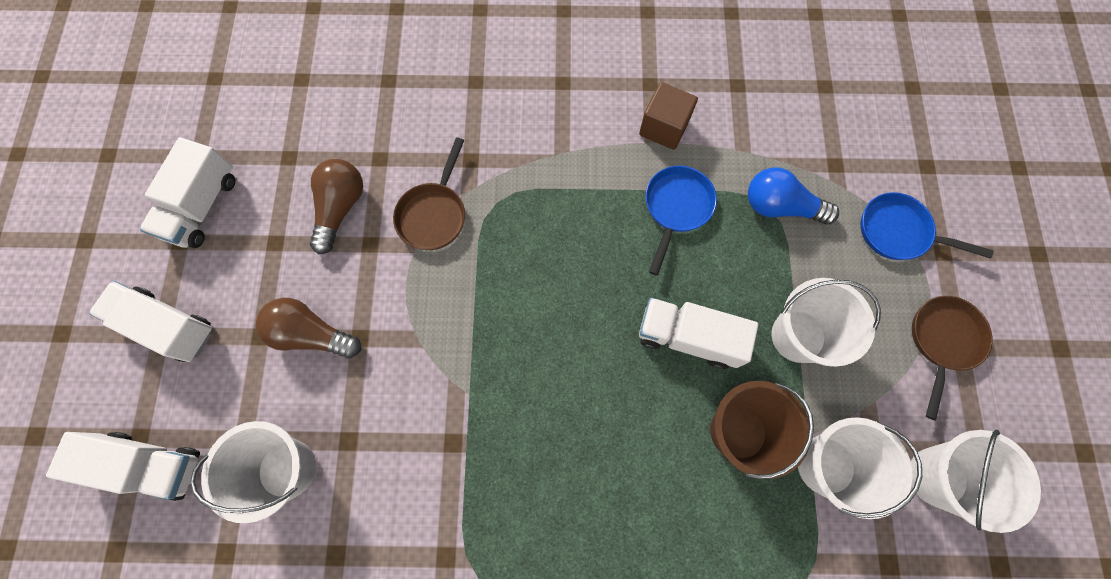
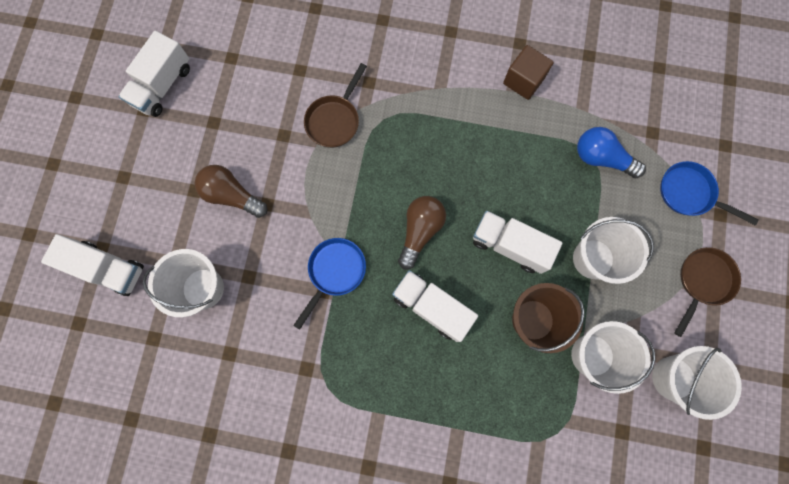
camera: 10 degrees right, 5 degrees up
white truck [89,281,212,362] -> white truck moved to [392,270,478,342]
brown light bulb [310,159,363,254] -> brown light bulb moved to [398,196,446,269]
blue pan [645,166,717,276] -> blue pan moved to [293,238,366,330]

